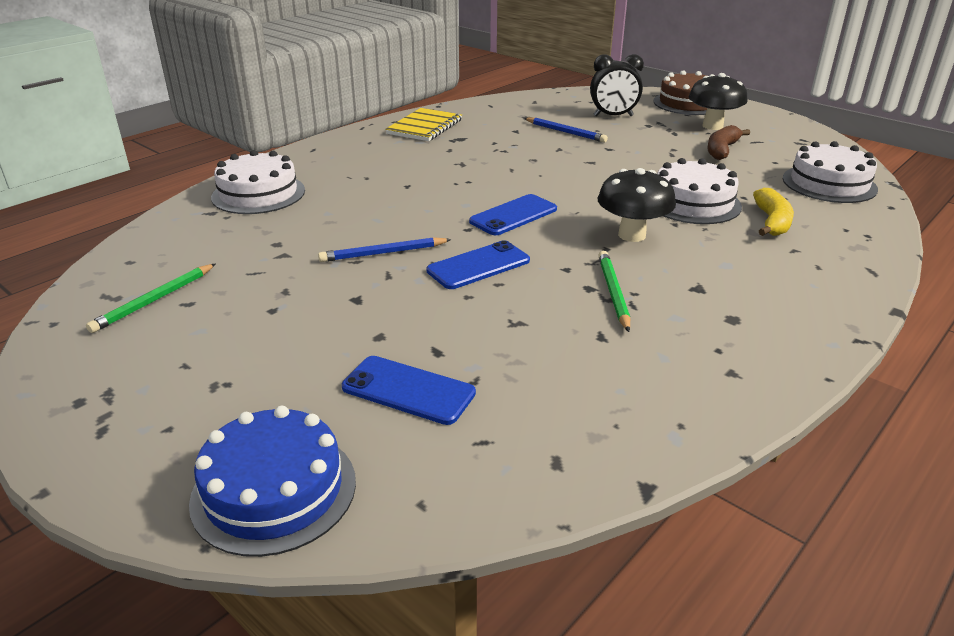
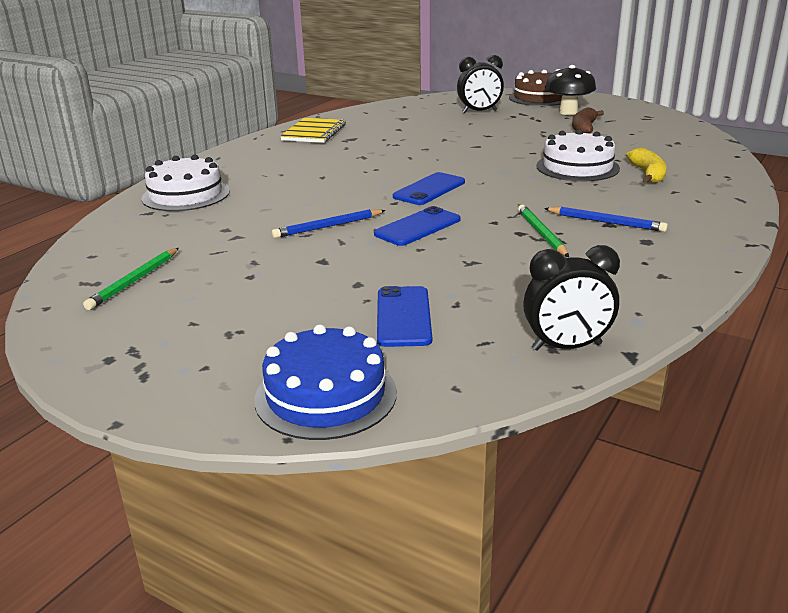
camera: 10 degrees left, 5 degrees down
blue phone [342,356,476,425] -> blue phone turned 75 degrees clockwise [377,286,432,347]
blue pencil [524,117,608,142] -> blue pencil moved to [544,207,668,232]
black mushroom [598,168,676,242] -> none
white cake [783,141,878,203] -> none
none -> black clock [523,245,620,351]

